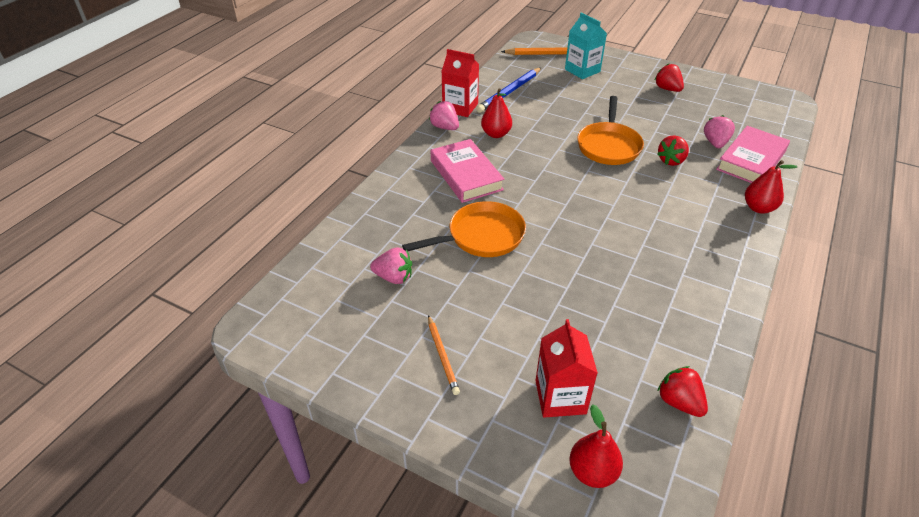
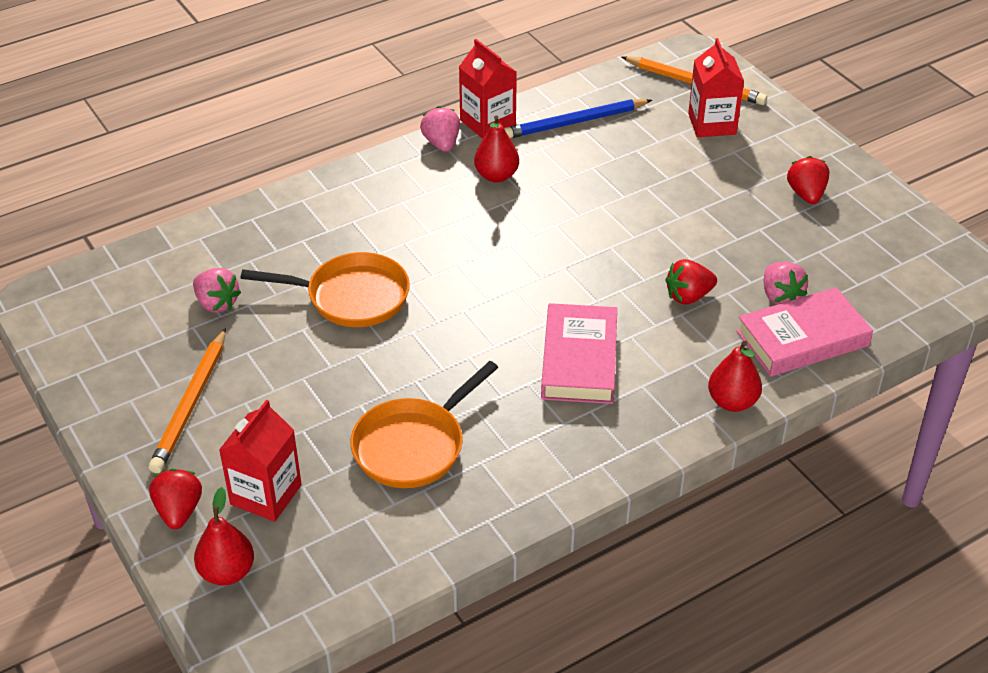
camera: 30 degrees right, 0 degrees up
orange pencil [428,315,460,395] -> orange pencil [148,328,226,473], size x1.63
pink book [431,139,504,203] -> pink book moved to [541,303,617,404]
turquoise carton [565,12,607,79] -> red carton [688,38,744,137]
orange pan [577,96,644,165] -> orange pan moved to [350,361,498,488]
red strawberry [658,366,708,417] -> red strawberry moved to [149,469,202,529]
pink strawberry [704,115,735,148] -> pink strawberry turned 120 degrees clockwise [764,262,808,305]

